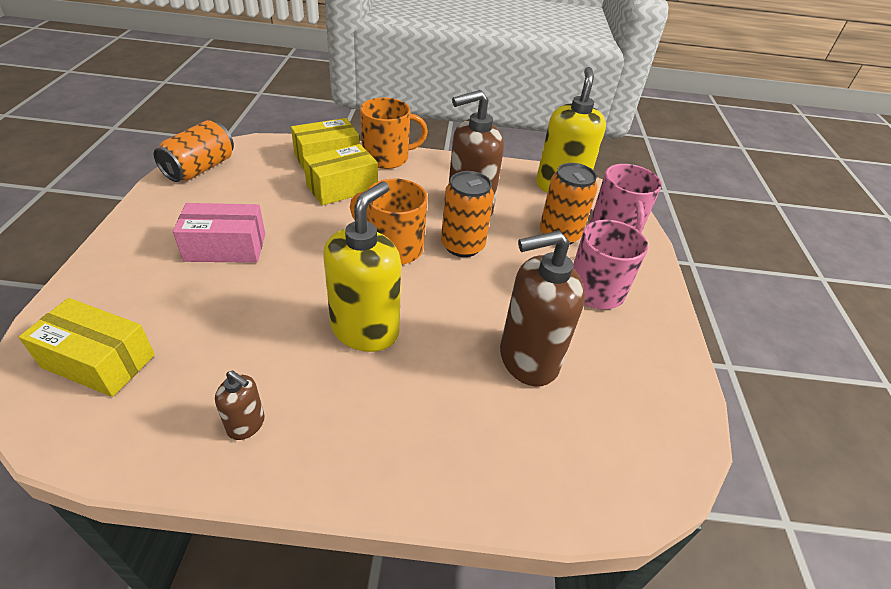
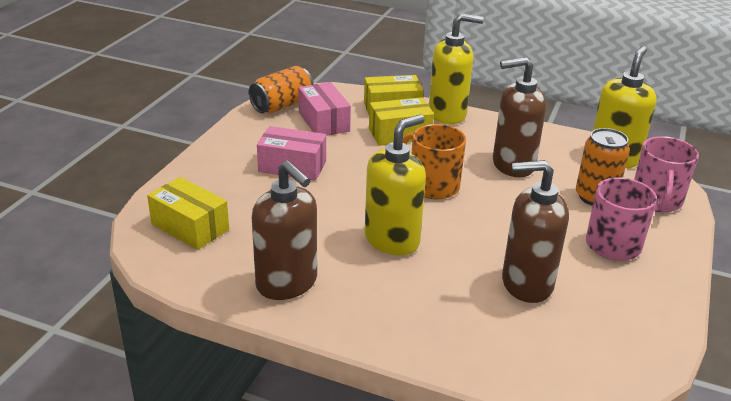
camera: 20 degrees right, 10 degrees down
brown soap dispenser [215,371,265,440] -> brown soap dispenser [252,160,317,300], size x2.11
orange mug [360,97,428,169] -> yellow soap dispenser [429,13,484,124]
orange can [441,171,494,257] -> none
none -> pink box [298,82,351,136]

